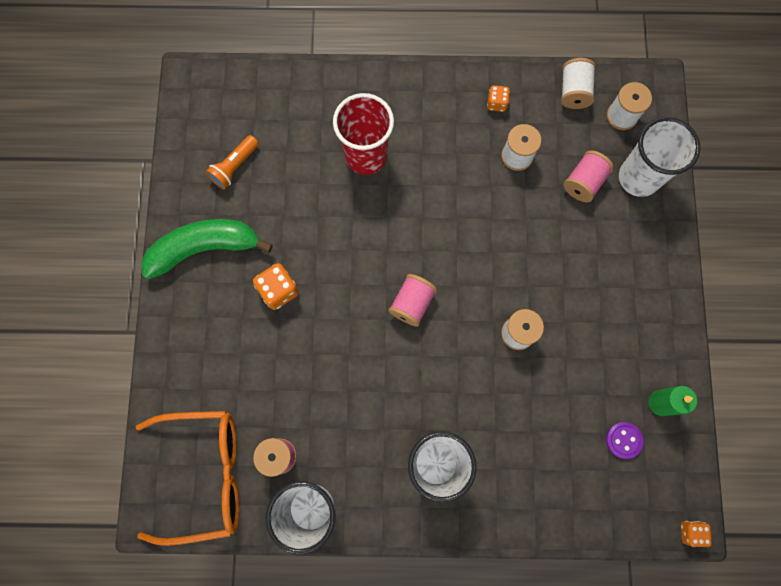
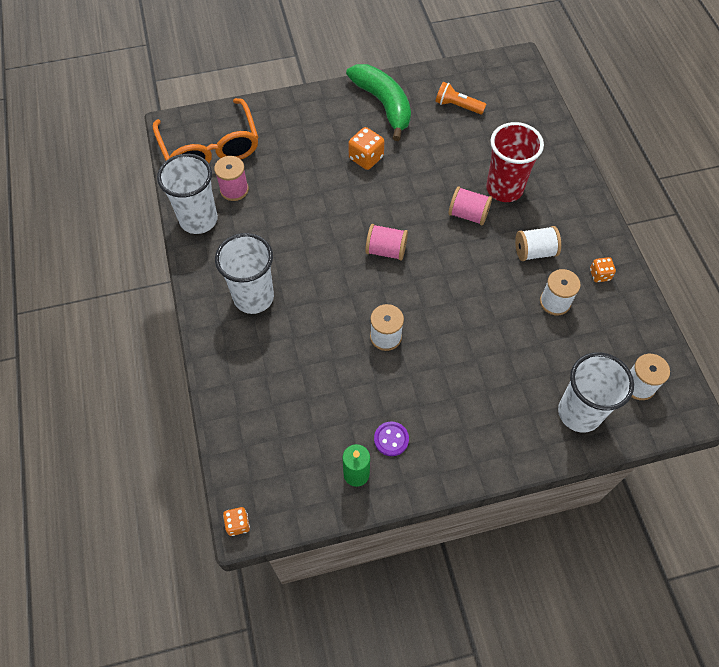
camera: 75 degrees right, 15 degrees down
white spool [561,58,595,109] -> white spool moved to [515,226,561,261]
pink spool [563,150,614,202] -> pink spool moved to [448,186,492,225]
purple button [606,422,644,459] -> purple button moved to [374,422,409,456]

